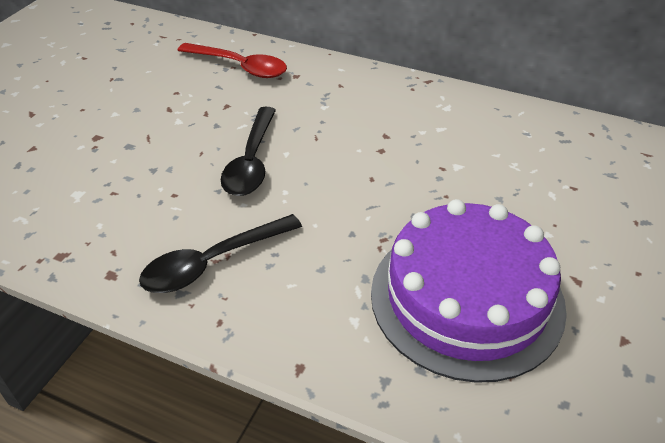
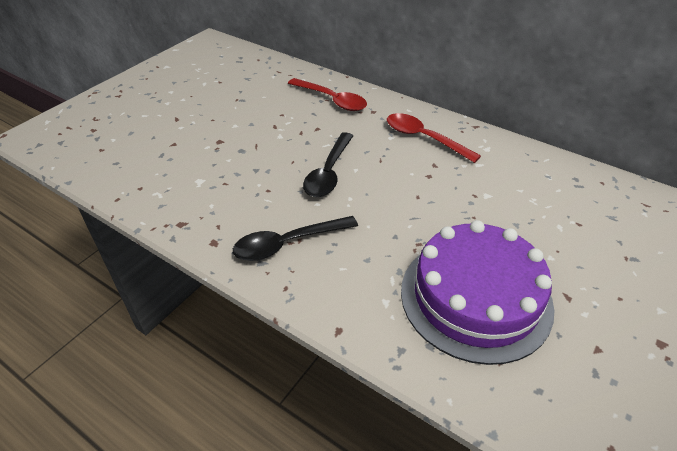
camera: 10 degrees right, 0 degrees up
none -> red spoon [387,113,481,163]

